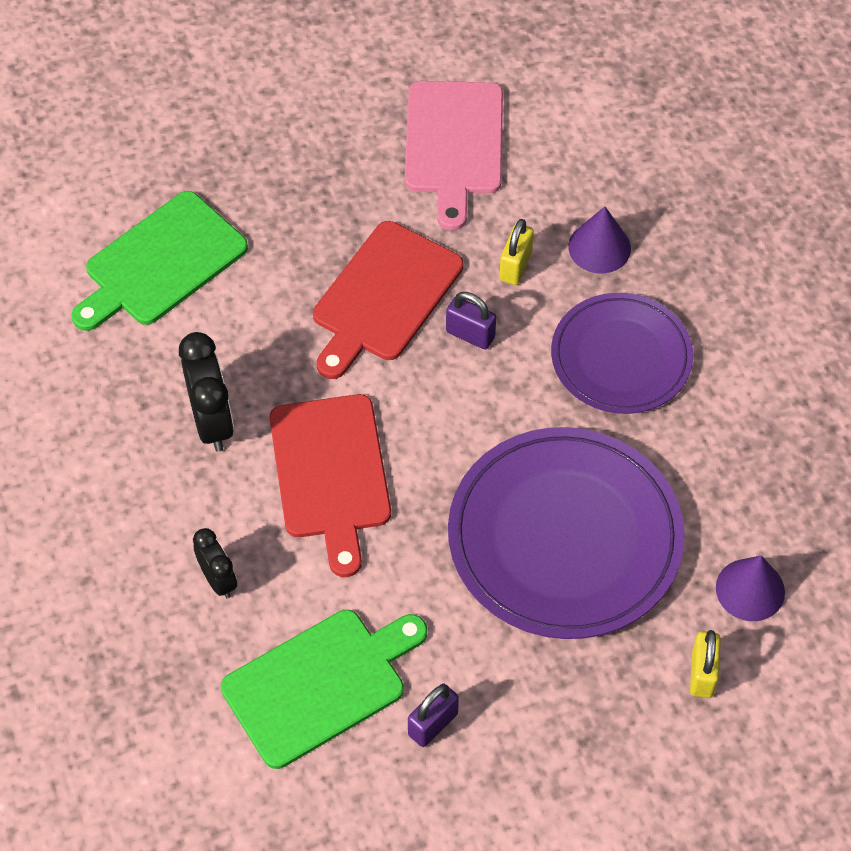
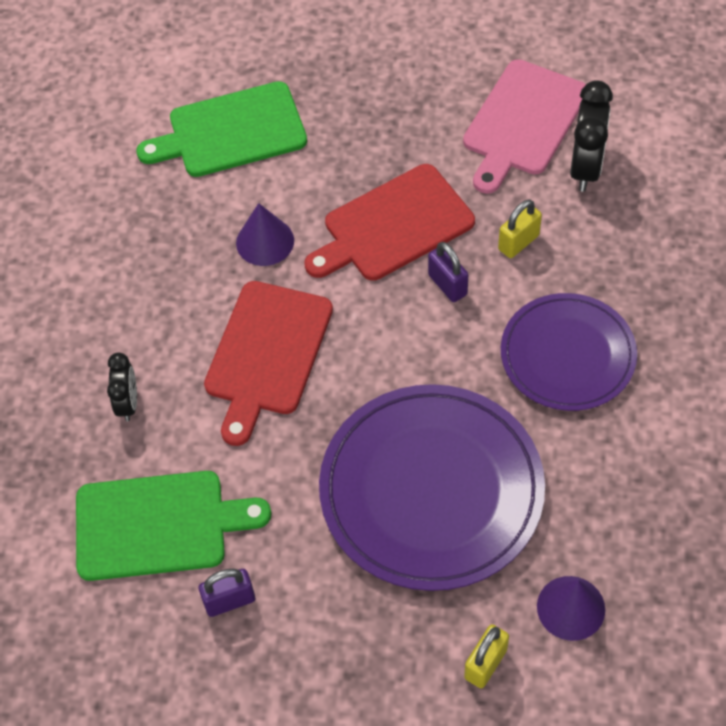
camera: 30 degrees right, 0 degrees up
black clock [179,332,234,452] -> black clock moved to [570,80,613,192]
purple cone [568,206,631,274] -> purple cone moved to [236,203,294,266]

